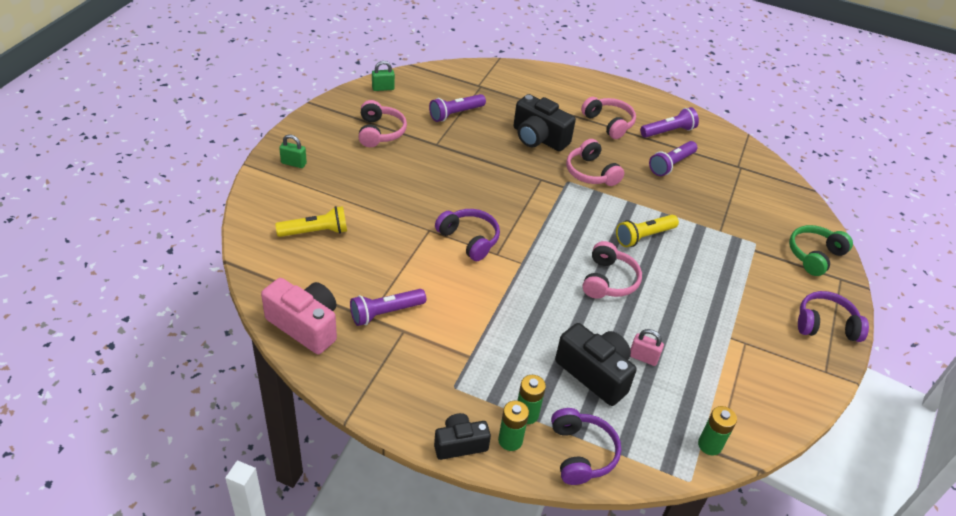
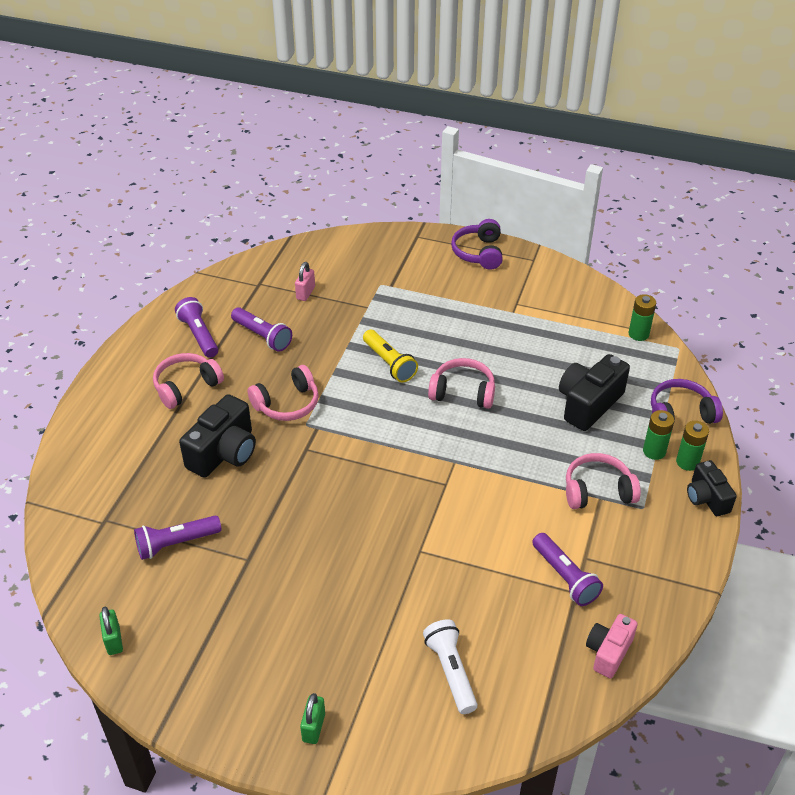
camera: 90 degrees left, 0 degrees up
pink camera [261,278,337,354] -> pink camera [586,614,638,678], size x0.63
yellow flashlight [275,206,347,237] -> white flashlight [423,619,477,714]
pink headphones [358,100,407,147] -> pink headphones moved to [566,453,641,509]
purple flashlight [429,94,486,122] -> purple flashlight turned 105 degrees clockwise [134,515,222,560]
purple headphones [435,209,500,261] -> none
pink padlock [630,329,664,366] -> pink padlock moved to [295,262,315,301]
green headphones [789,225,853,276] -> none

